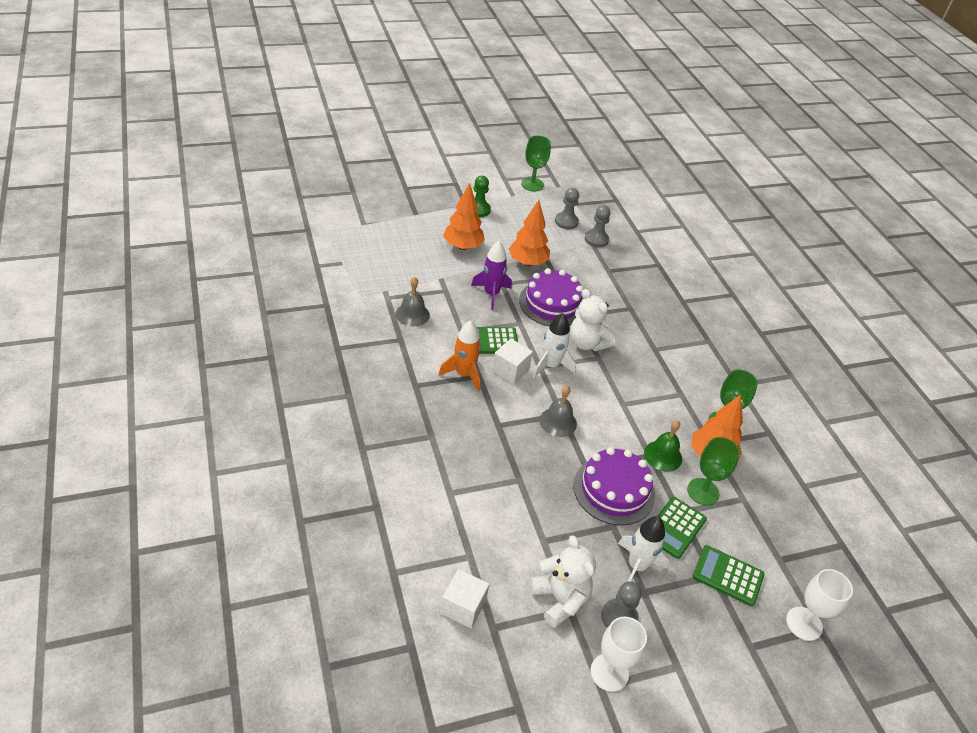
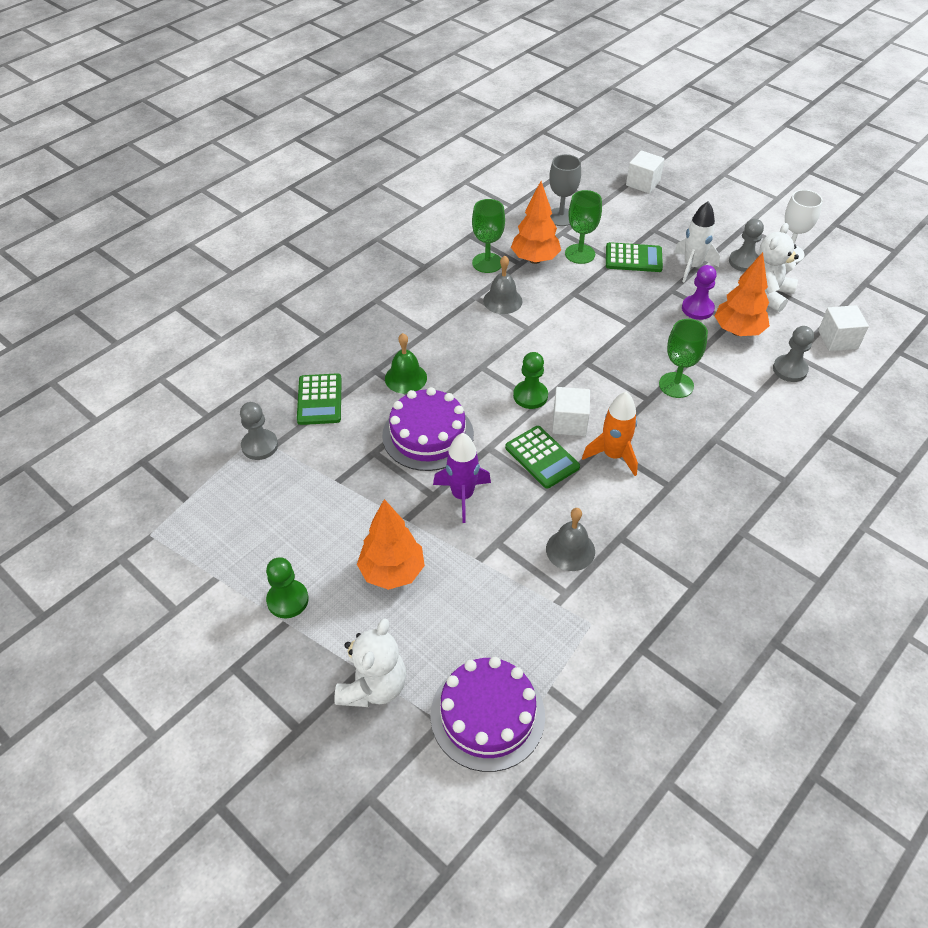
camera: 115 degrees left, 5 degrees up
orange tree [509,200,550,266] -> orange tree moved to [715,252,770,336]
green goblet [521,136,551,192] -> green goblet moved to [659,319,708,398]
white rocket [533,313,576,378] -> green pawn [513,352,548,409]
grey bell [539,386,577,437] -> grey bell moved to [483,256,522,314]
grey pawn [555,188,579,229] -> grey pawn moved to [773,326,814,382]
white teddy bear [570,289,615,351] -> white teddy bear moved to [334,618,406,707]
purple cake [573,447,655,525] -> purple cake moved to [431,657,545,772]
green bell [644,420,682,472] -> green bell moved to [385,333,427,394]
green calculator [693,545,764,606] -> green calculator moved to [297,373,342,425]
white goblet [786,569,853,641] -> white cube [626,150,665,193]
none -> grey goblet [549,154,581,226]
none -> purple pawn [682,265,717,320]

